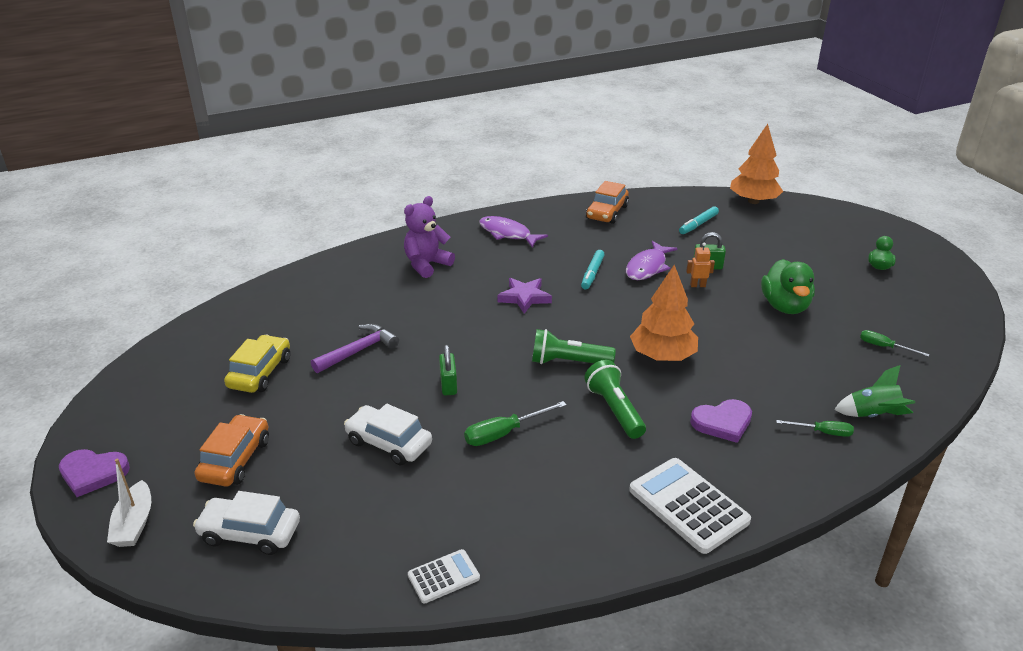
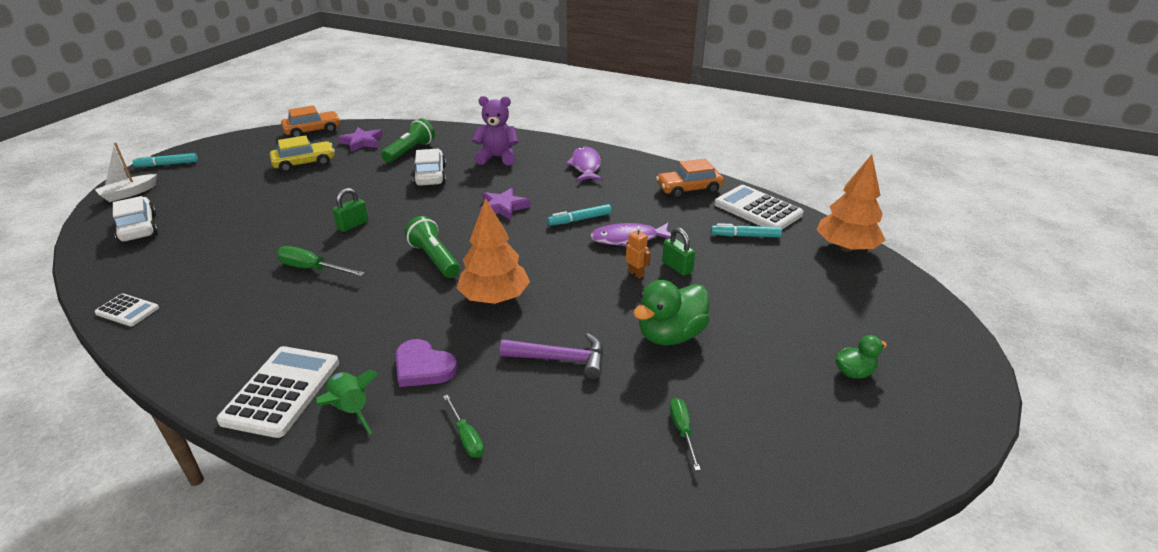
camera: 50 degrees right, 0 degrees up
purple heart [59,449,130,497] -> turquoise marker [132,153,198,167]
orange car [195,414,269,487] -> orange car moved to [281,105,341,137]
purple hammer [311,324,399,373] -> purple hammer moved to [500,333,604,379]
white car [344,404,432,465] -> white car moved to [413,149,446,186]
green flashlight [584,360,646,439] -> green flashlight moved to [381,118,435,163]
green rocket [834,365,915,417] -> green rocket moved to [316,369,379,434]
none -> purple star [338,127,383,152]
none -> white calculator [714,185,803,229]

